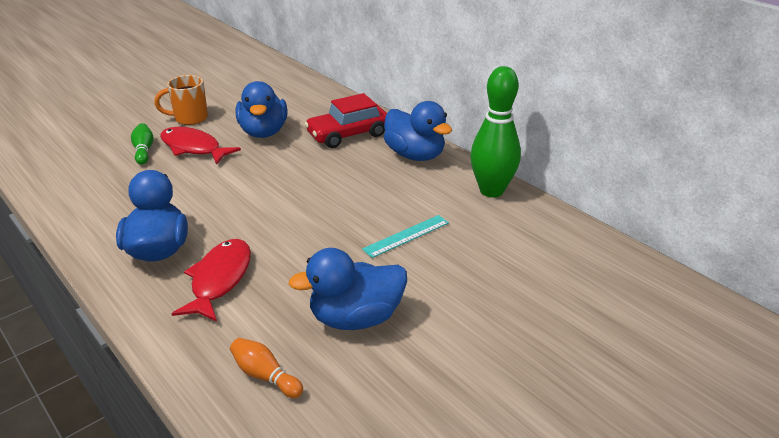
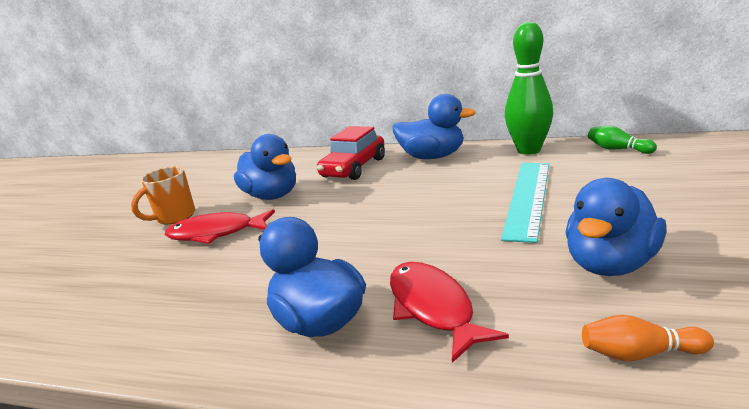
camera: 30 degrees left, 10 degrees down
green bowling pin [131,123,154,165] -> green bowling pin moved to [588,126,657,154]
turquoise ruler [362,215,449,258] -> turquoise ruler [501,163,549,243], size x1.72

